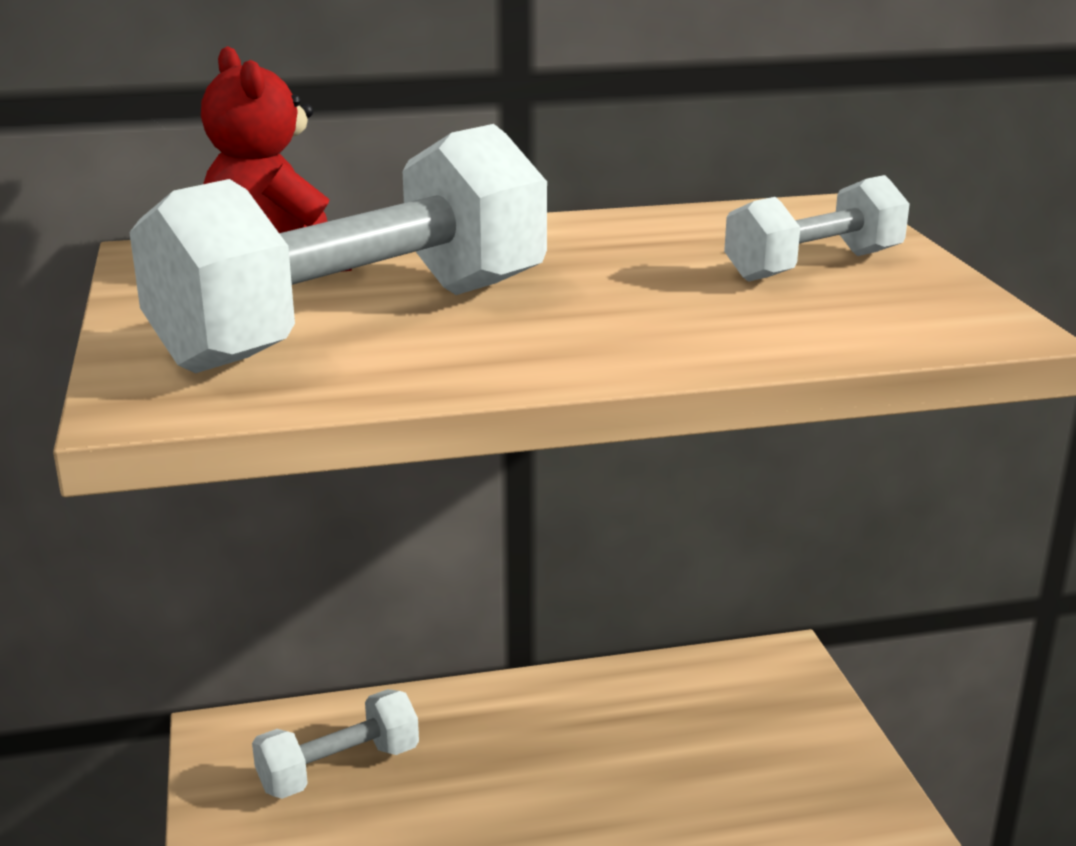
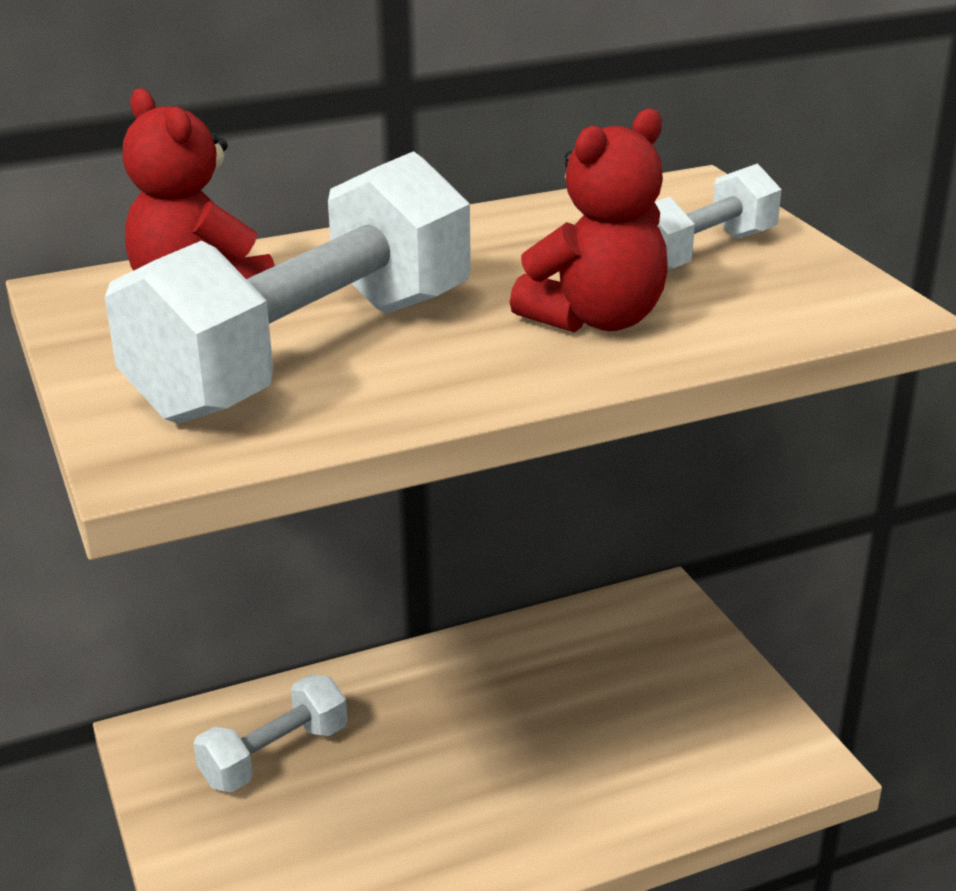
camera: 10 degrees left, 5 degrees up
none -> red teddy bear [510,108,668,333]

